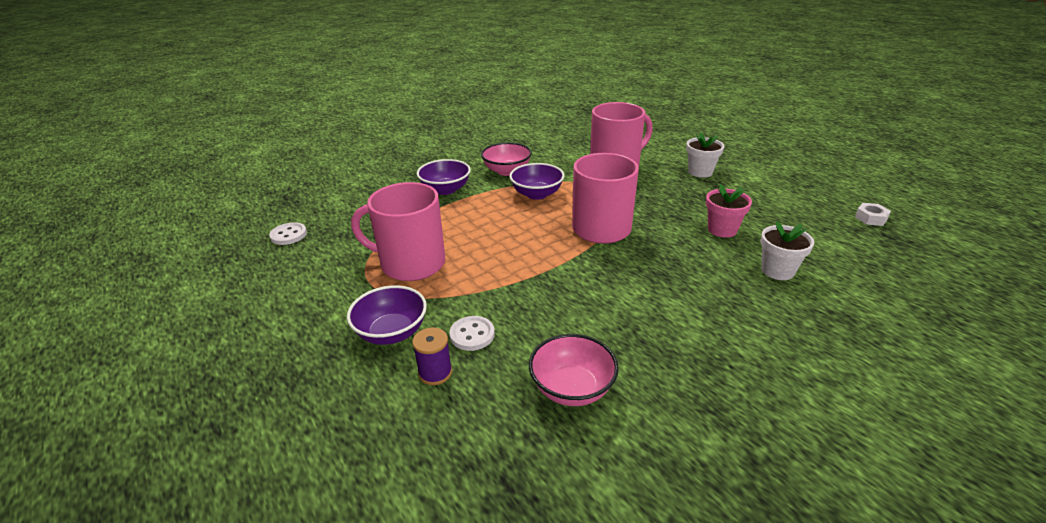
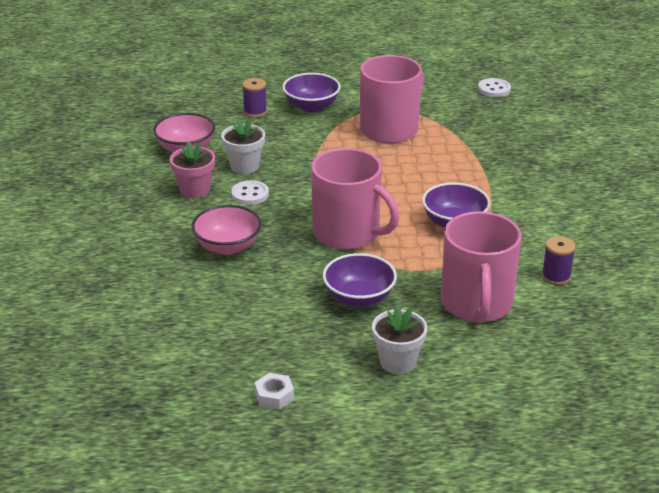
camera: 120 degrees right, 0 degrees up
purple bowl [417,159,471,195] -> purple bowl moved to [323,253,397,307]
white button [449,316,495,351] -> white button moved to [231,180,269,205]
pink bowl [481,142,532,176] -> pink bowl moved to [192,205,262,255]
pink flower pot [706,184,752,238] -> pink flower pot moved to [170,141,215,198]
white flower pot [760,221,814,280] -> white flower pot moved to [221,119,265,174]
white nut [855,203,891,226] -> white nut moved to [254,373,294,410]
none -> purple spool [542,236,576,285]

